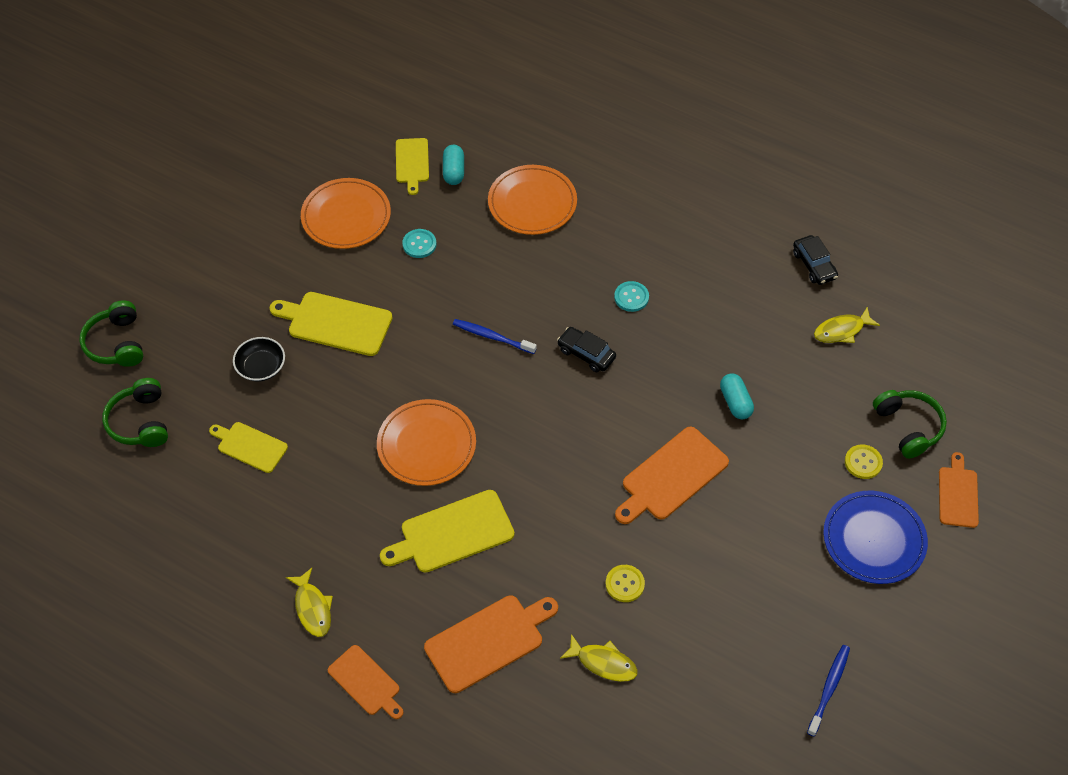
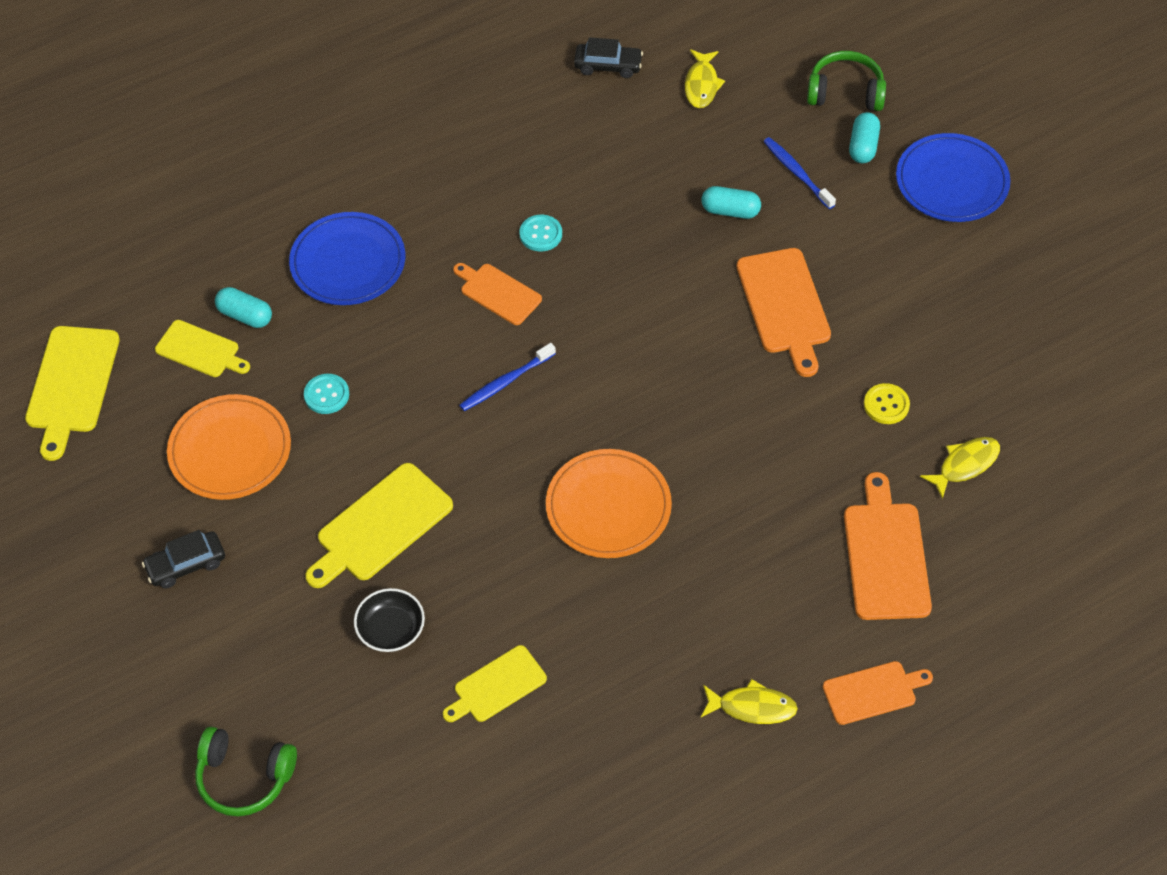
camera: 60 degrees left, 0 degrees up
green headphones [102,378,168,447] -> none
yellow cutting board [380,490,514,573] -> yellow cutting board moved to [25,326,120,461]
orange plate [488,165,577,235] -> blue plate [289,212,405,305]
black car [557,327,616,372] -> black car moved to [142,530,225,588]
blue toothbrush [807,645,850,737] -> blue toothbrush moved to [763,137,836,209]
yellow button [845,444,883,479] -> turquoise capsule [849,112,880,163]
orange cutting board [939,452,979,528] -> orange cutting board moved to [453,263,542,325]

